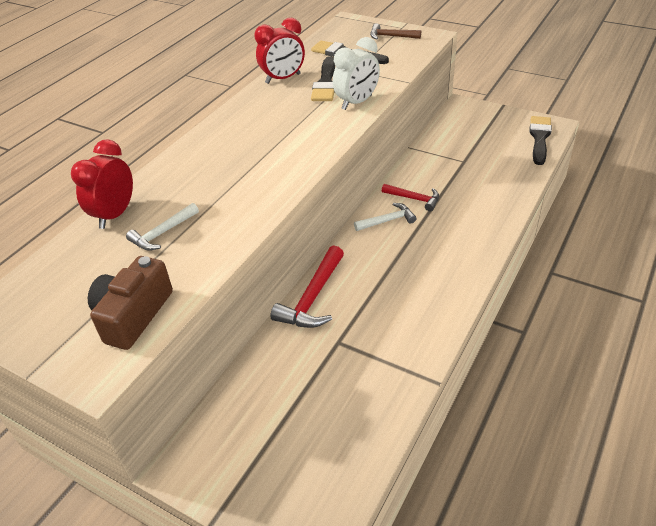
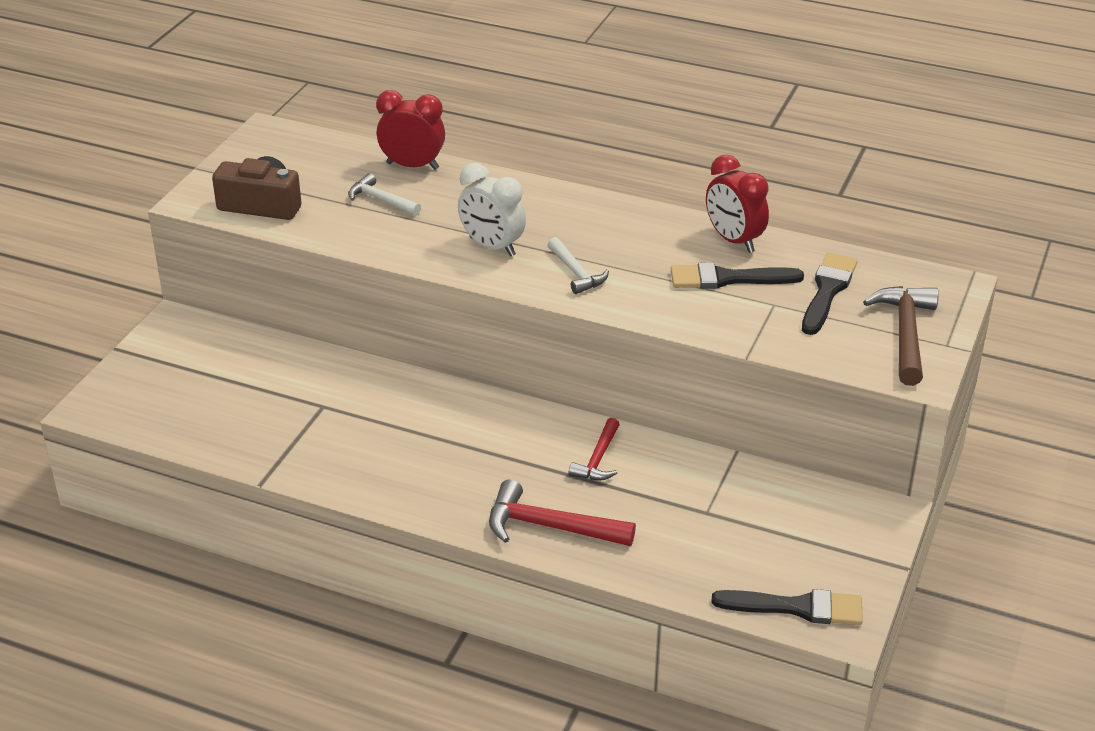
camera: 80 degrees right, 5 degrees down
red hammer [270,245,344,328] -> red hammer moved to [489,479,636,546]
white clock [333,37,380,110] -> white clock moved to [458,163,526,257]
white hammer [354,203,417,231] -> white hammer moved to [548,237,609,294]
brown hammer [370,23,421,39] -> brown hammer [863,286,939,386], size x1.60

